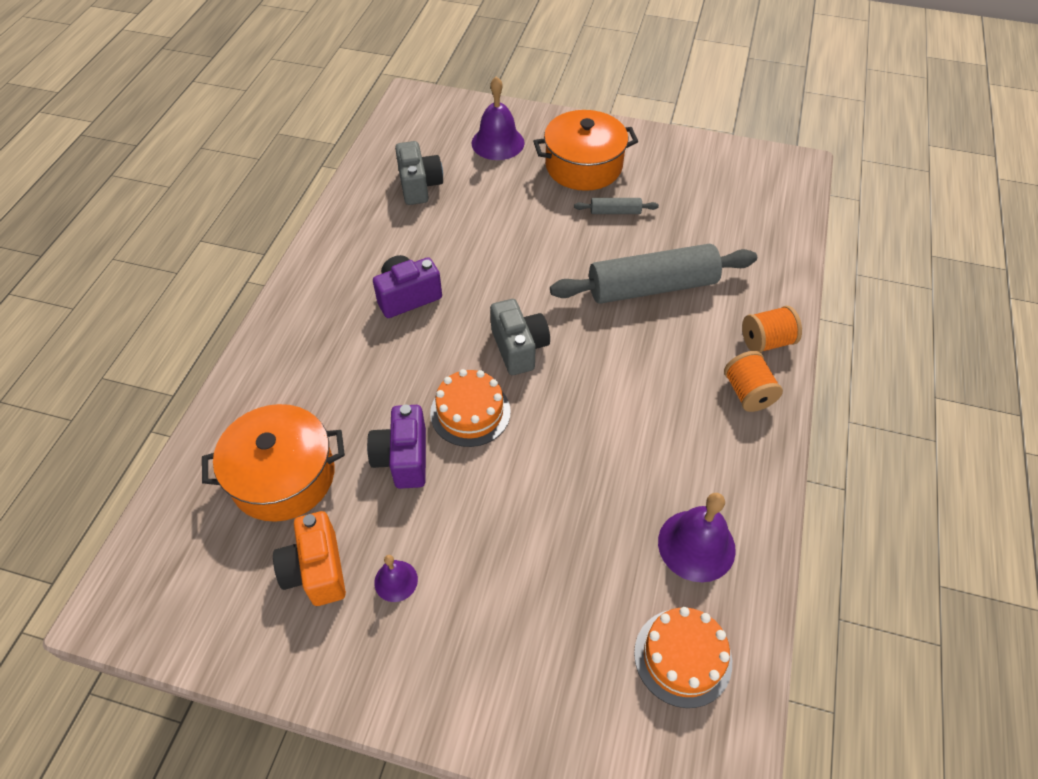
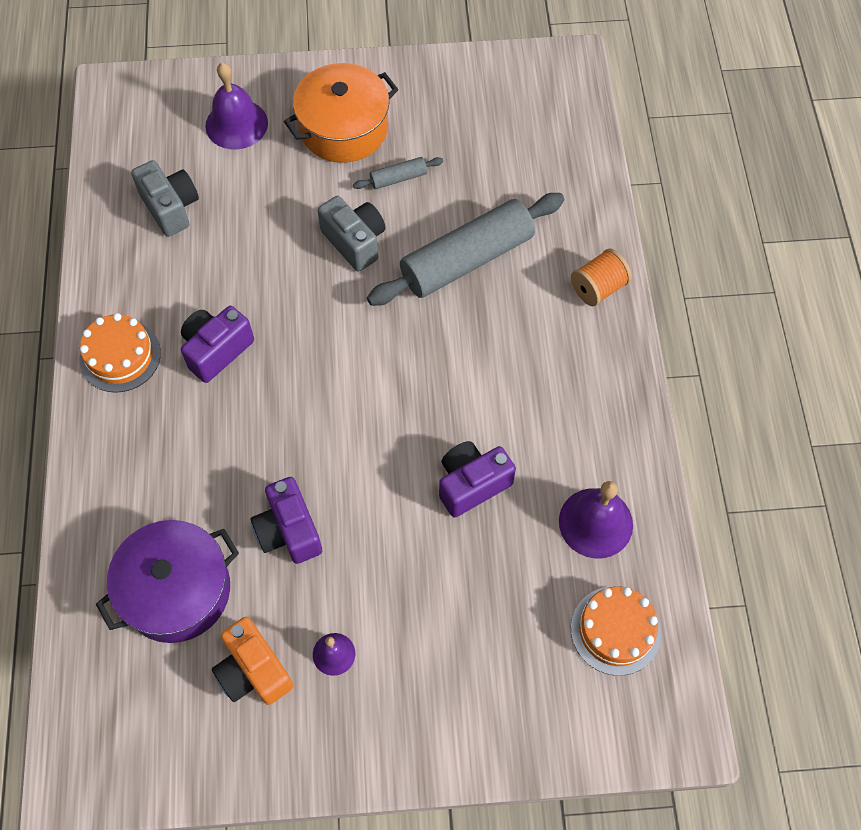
camera: 20 degrees left, 10 degrees up
orange pot [202,404,345,522] -> purple pot [96,520,239,643]
orange cake [430,369,511,447] -> orange cake moved to [80,313,161,393]
grey camera [490,299,550,375] -> grey camera moved to [317,196,385,272]
orange spool [724,351,783,412] -> none
none -> purple camera [439,441,516,518]

